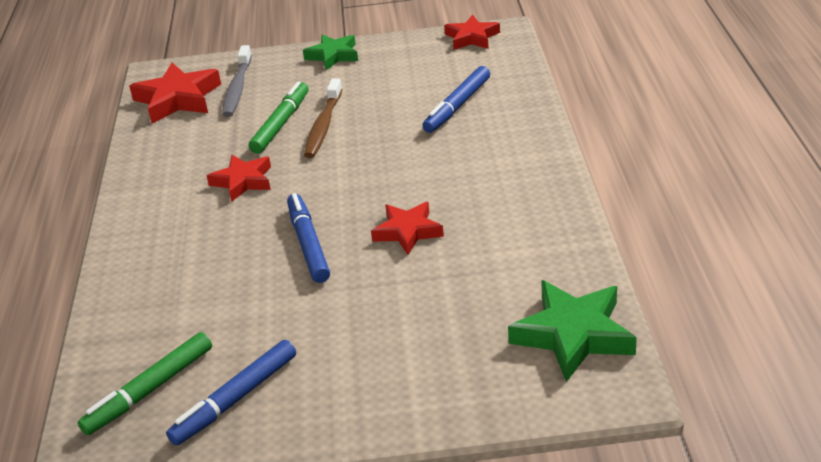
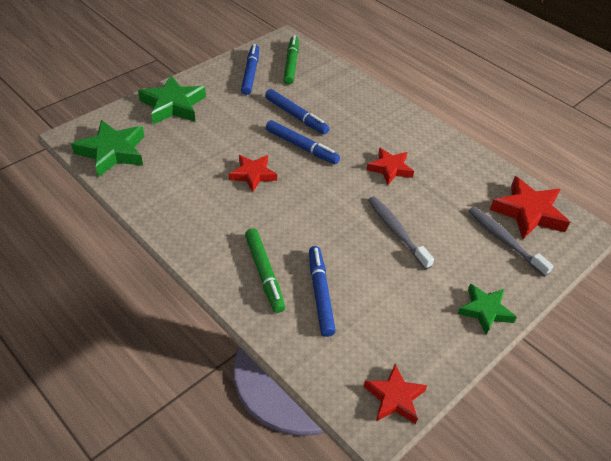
camera: 135 degrees right, 10 degrees up
green marker [249,81,309,154] -> green marker moved to [245,228,285,313]
brown toothbrush [304,78,343,158] -> grey toothbrush [368,196,434,270]
none -> green star [138,75,206,124]
none -> blue marker [265,89,330,134]

